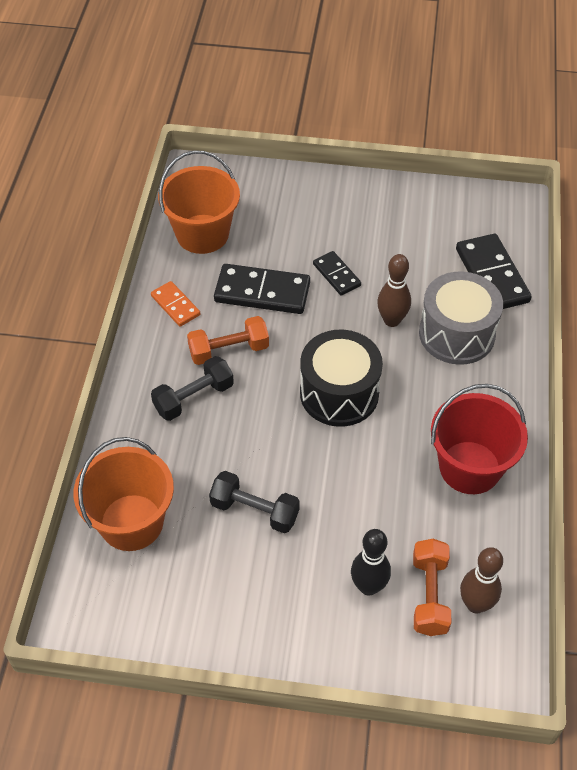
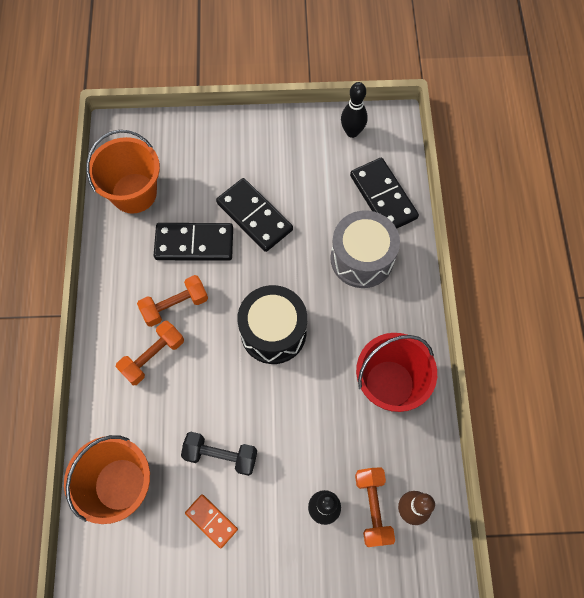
camera: 10 degrees left, 15 degrees up
orange domino [151,281,200,327] -> orange domino moved to [185,494,238,548]
black dumbbell [151,356,234,421] -> orange dumbbell [116,321,184,385]
black domino [313,251,361,295] -> black domino [216,178,293,252], size x1.75
brown bowling pin [377,254,411,327] -> none
none -> black bowling pin [341,82,368,138]

